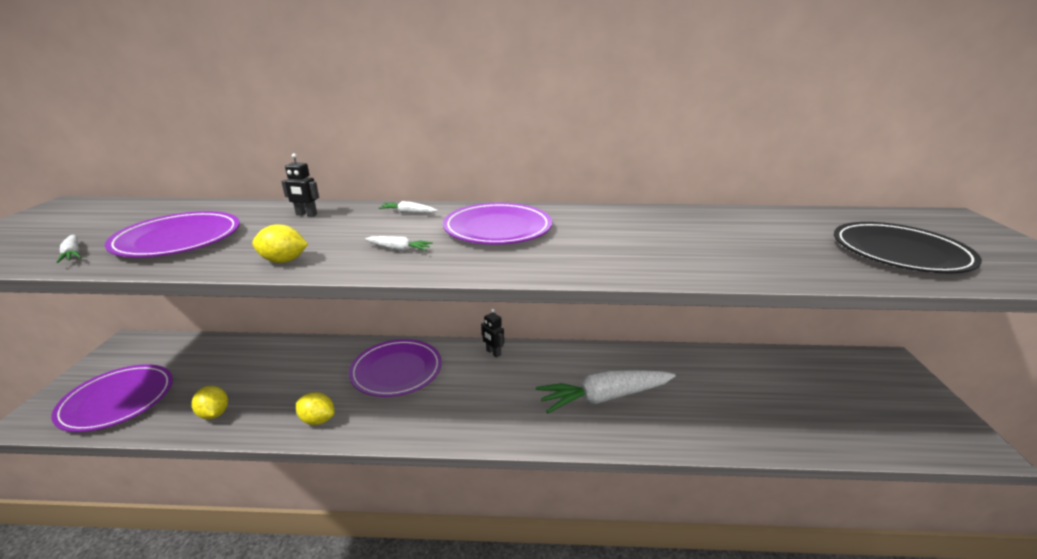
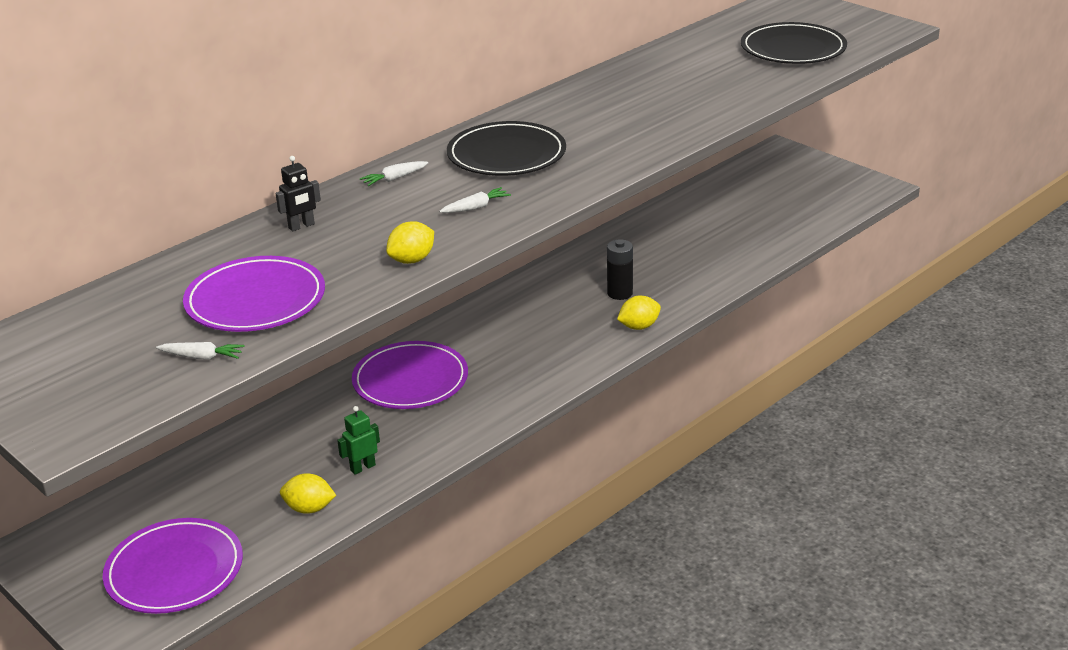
camera: 45 degrees left, 5 degrees up
yellow lemon [296,392,335,425] -> yellow lemon moved to [617,295,661,330]
purple plate [443,203,552,245] -> black plate [447,121,566,176]
black robot [481,309,504,358] -> none
white carrot [536,370,676,413] -> black battery [607,239,633,300]
none -> green robot [337,406,380,475]

